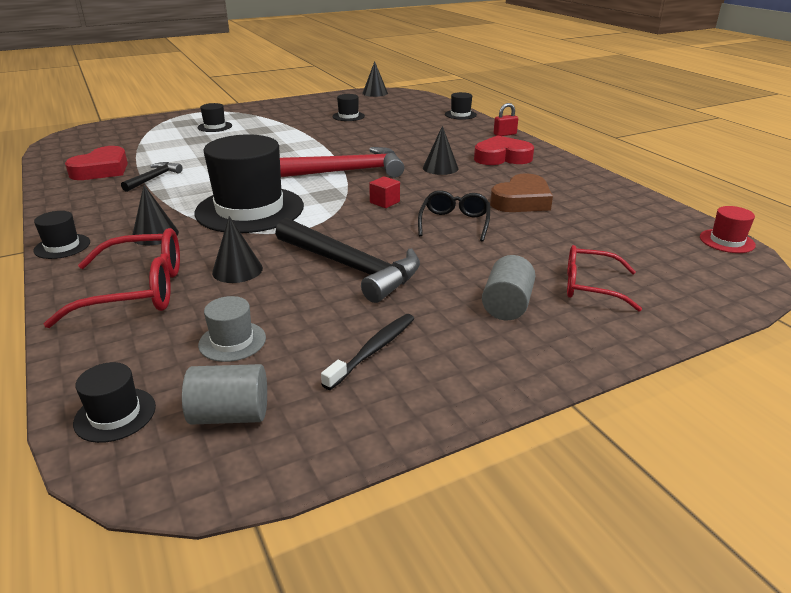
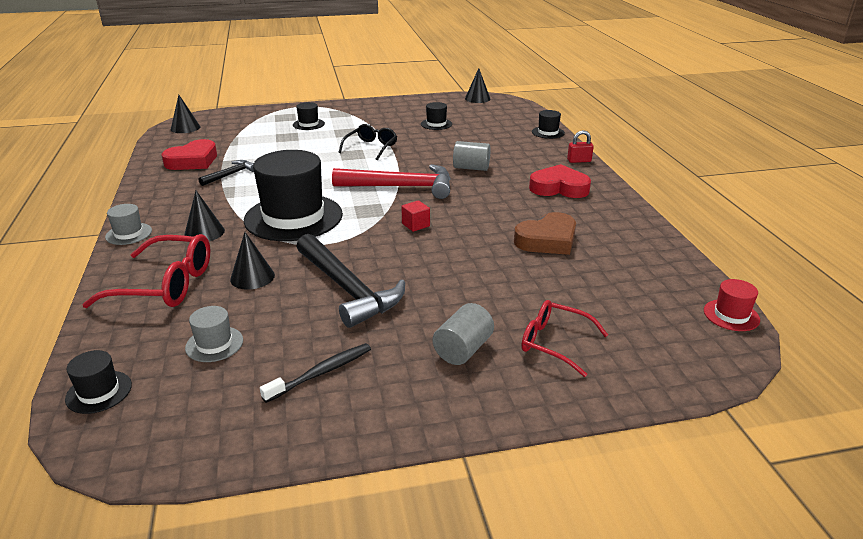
camera: 15 degrees right, 0 degrees up
black hat [33,211,90,259] -> grey hat [105,204,152,245]
grey cylinder [182,364,267,425] -> grey cylinder moved to [453,141,491,171]
black glasses [418,190,490,242] -> black glasses moved to [338,124,397,161]
black cone [423,126,459,175] -> black cone moved to [171,95,200,133]

